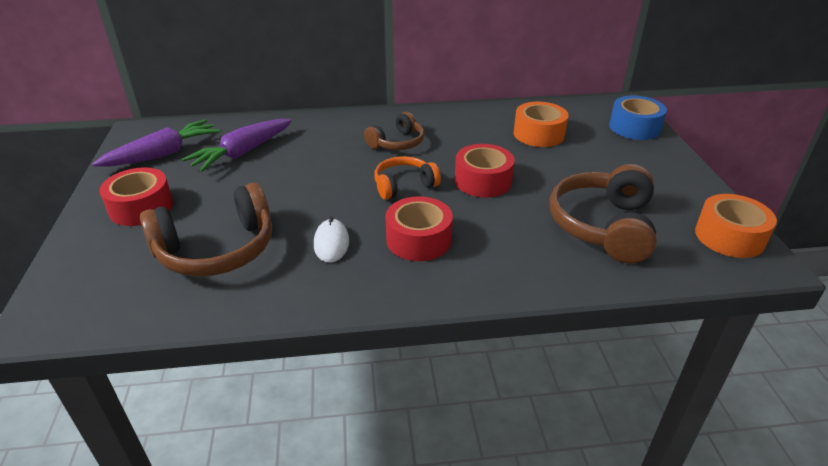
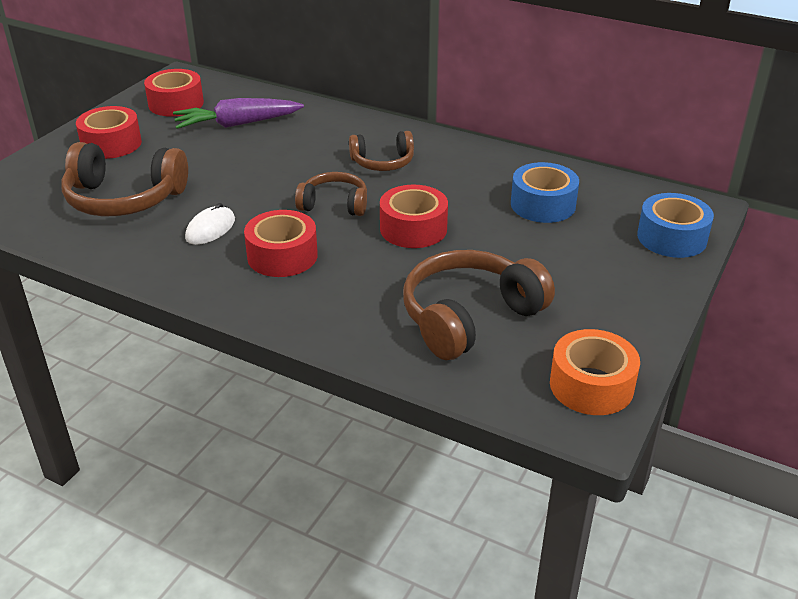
camera: 35 degrees right, 0 degrees up
purple carrot [92,119,220,167] -> red tape [144,69,204,117]
orange headphones [374,156,441,200] -> brown headphones [295,172,367,216]
orange tape [514,102,568,147] -> blue tape [511,162,579,223]

